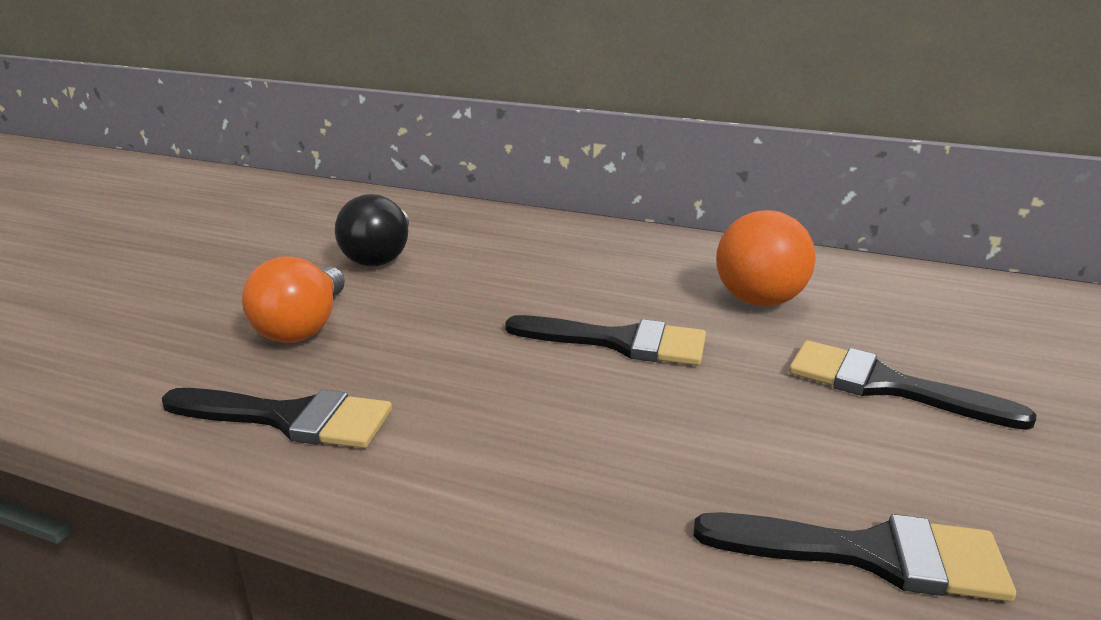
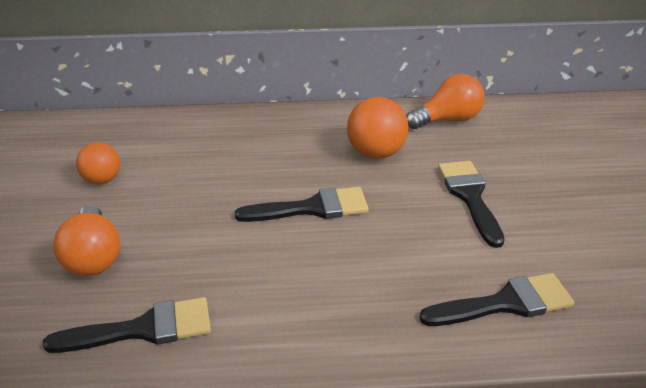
camera: 25 degrees left, 10 degrees up
black light bulb [335,194,409,267] -> orange ball [76,142,120,184]
black brush [789,340,1036,430] -> black brush turned 75 degrees clockwise [438,161,504,248]
none -> orange light bulb [406,74,485,129]

